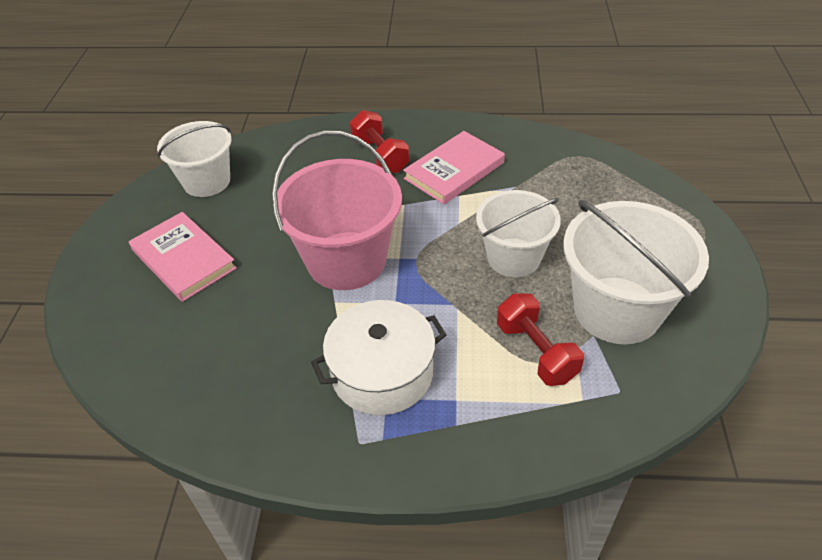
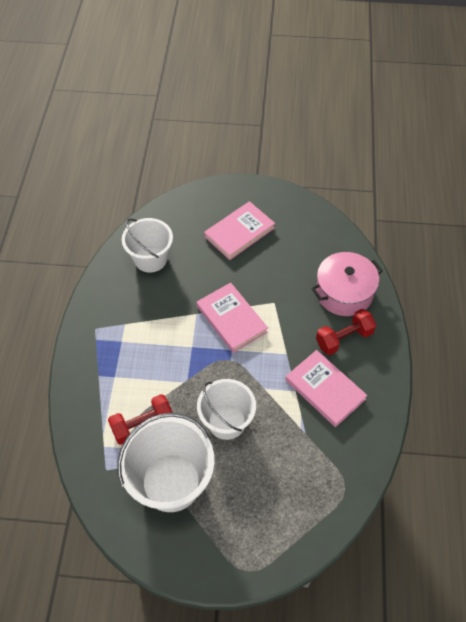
camera: 90 degrees right, 10 degrees up
white bucket [157,121,232,197] -> white bucket moved to [122,218,173,272]
pink bucket [272,130,402,290] -> pink book [196,282,268,353]
white pot [311,300,446,415] -> none
none -> pink pot [311,252,383,316]

